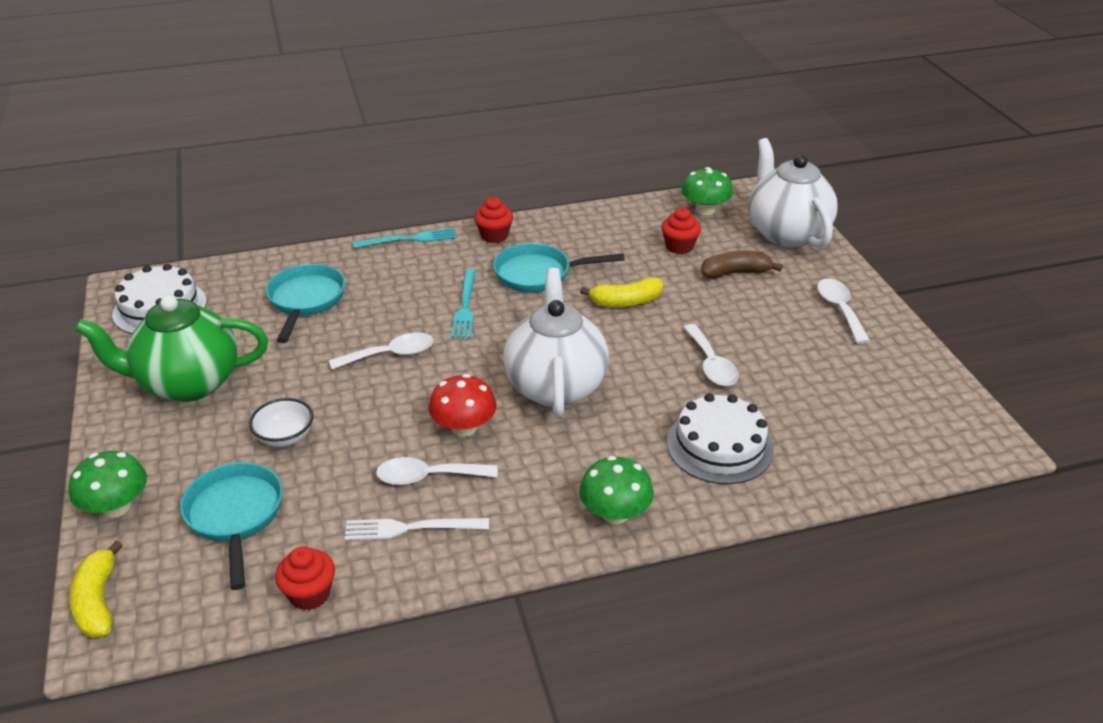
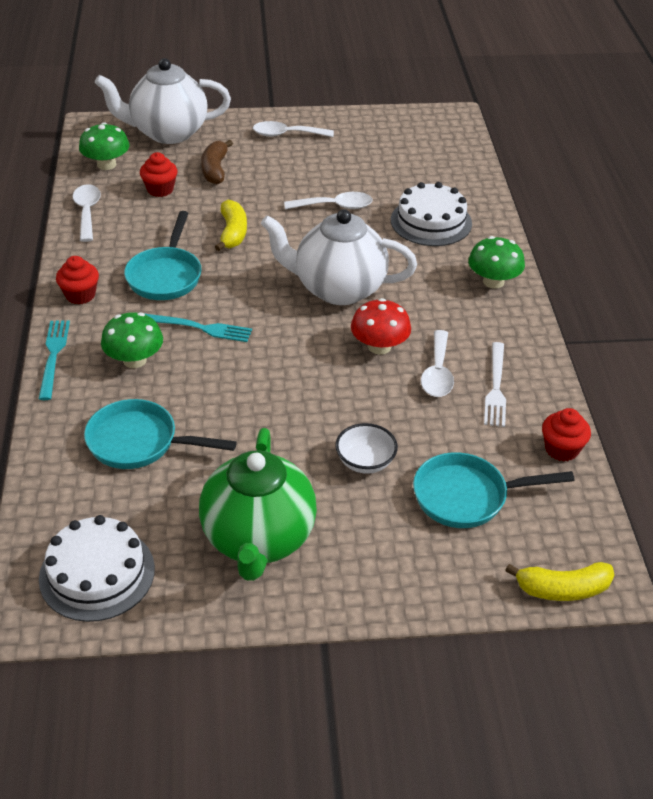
camera: 80 degrees left, 5 degrees up
green mushroom [69,451,147,518] -> green mushroom moved to [101,312,163,368]
white spoon [329,333,434,370] -> white spoon moved to [73,184,101,242]

